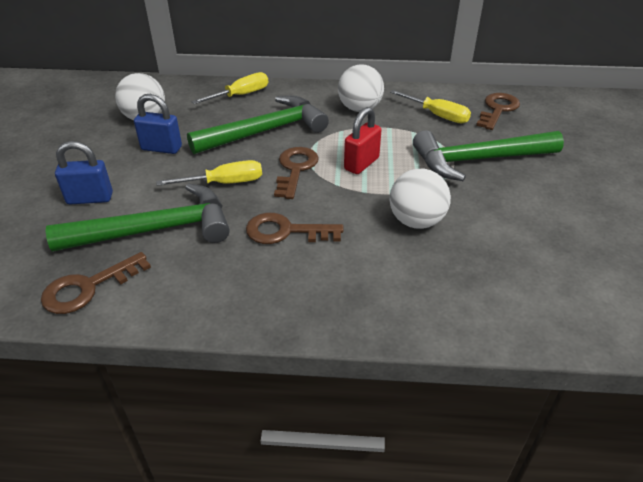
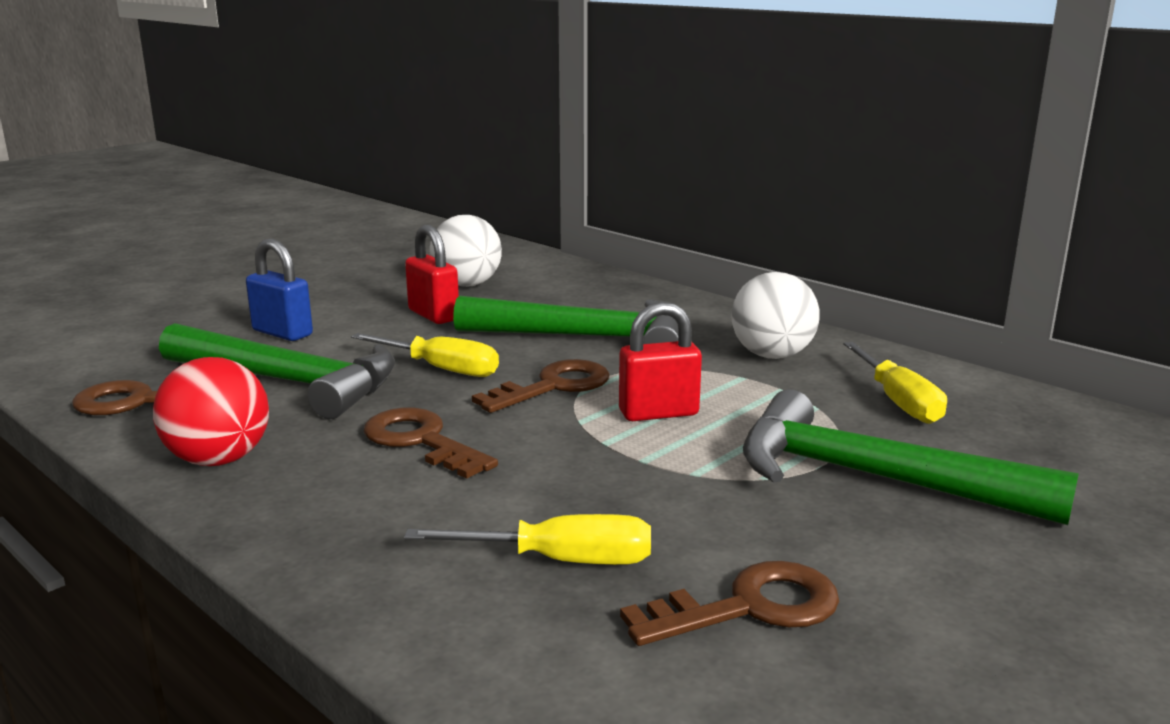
camera: 40 degrees right, 20 degrees down
blue padlock [134,94,182,154] -> red padlock [405,225,459,324]
yellow screwdriver [191,72,268,104] -> yellow screwdriver moved to [404,514,651,565]
white ball [390,169,451,229] -> none
brown key [476,93,520,130] -> brown key moved to [620,561,839,646]
none -> red ball [153,357,269,466]

